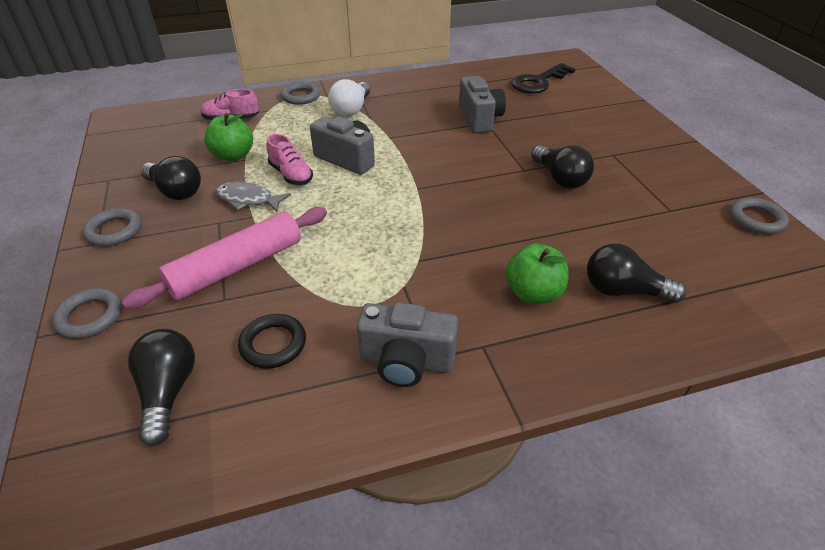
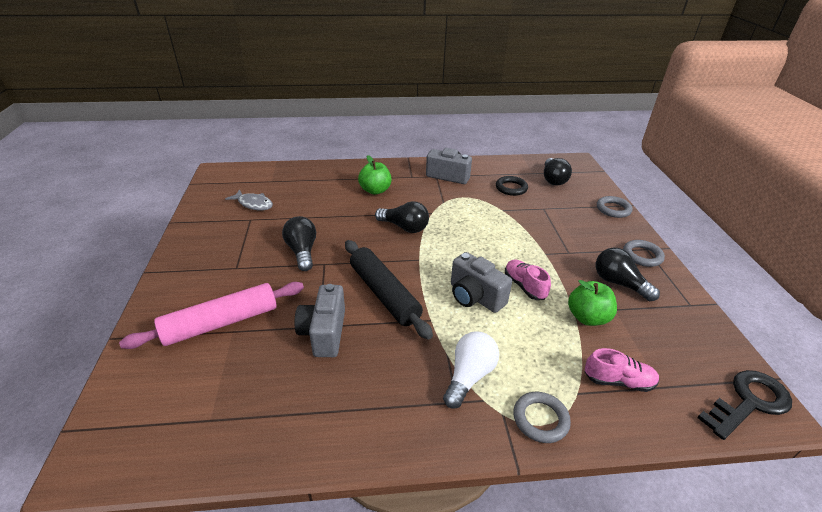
camera: 170 degrees left, 5 degrees down
pink rolling pin [121,207,327,309] -> pink rolling pin moved to [119,282,304,349]
grey fish [216,182,291,212] -> grey fish moved to [225,190,273,210]
black key [511,63,575,94] -> black key moved to [697,370,792,440]
black light bulb [587,244,686,303] -> black light bulb moved to [375,201,429,233]
grey ring [730,197,789,234] -> none
none -> black rolling pin [345,240,433,340]

